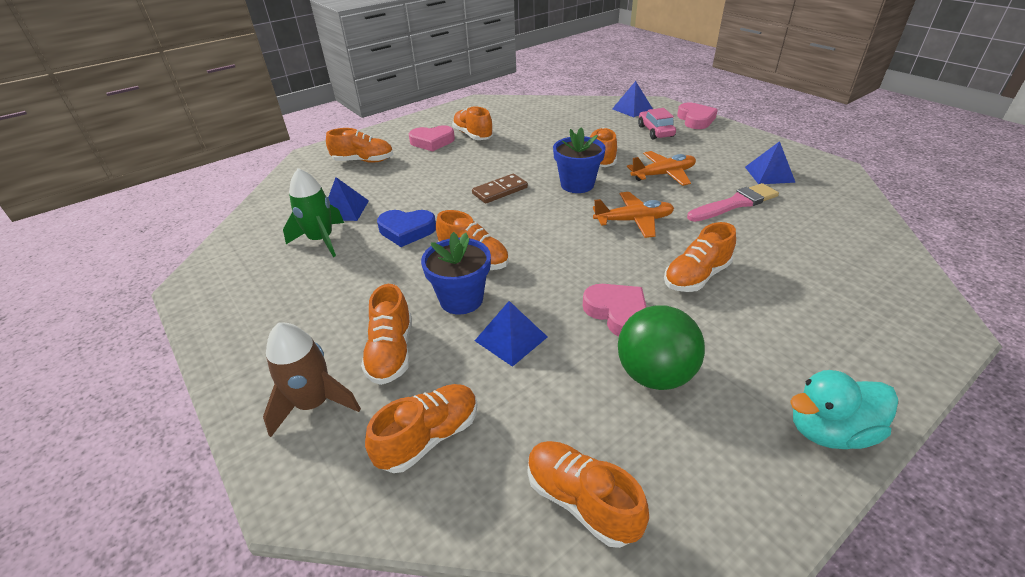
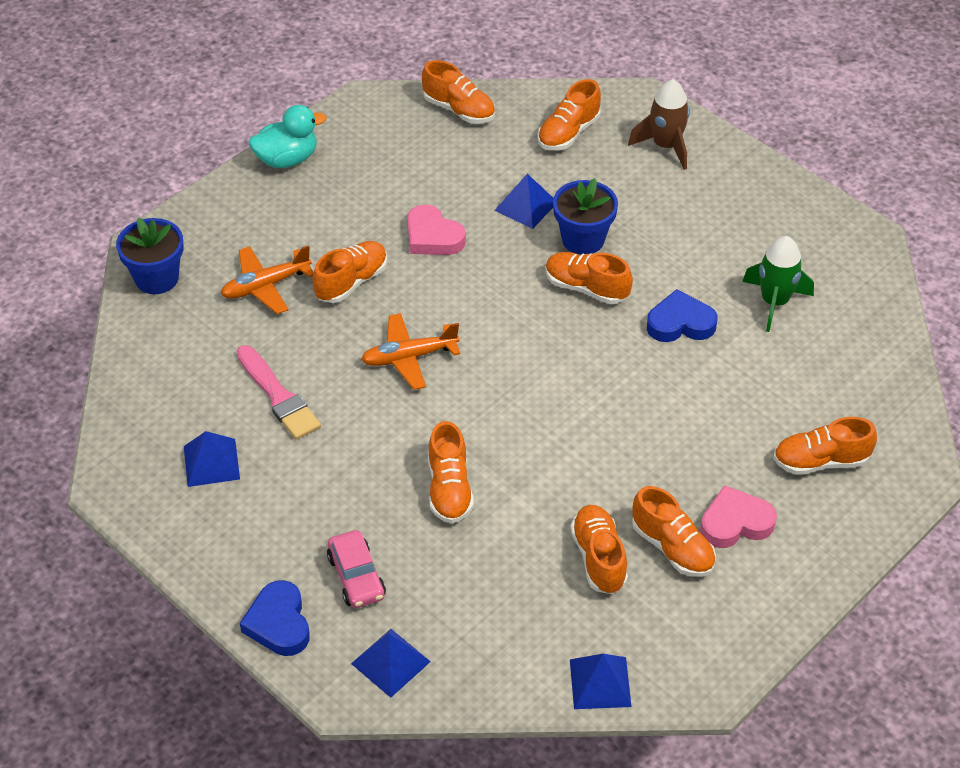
camera: 170 degrees right, 10 degrees up
blue pyramid [328,177,369,221] -> blue pyramid moved to [570,654,632,709]
orange shoe [361,284,412,385] -> orange shoe moved to [570,505,628,594]
brown domino [472,174,528,204] -> none
blue flower pot [553,128,606,193] -> blue flower pot moved to [116,217,183,294]
green ball [618,305,705,390] -> none
orange plane [627,151,696,186] -> orange plane moved to [221,245,314,314]
pink heart [677,103,718,129] -> blue heart [240,580,310,656]
pink brush [687,183,779,222] -> pink brush turned 90 degrees counterclockwise [237,345,321,440]

